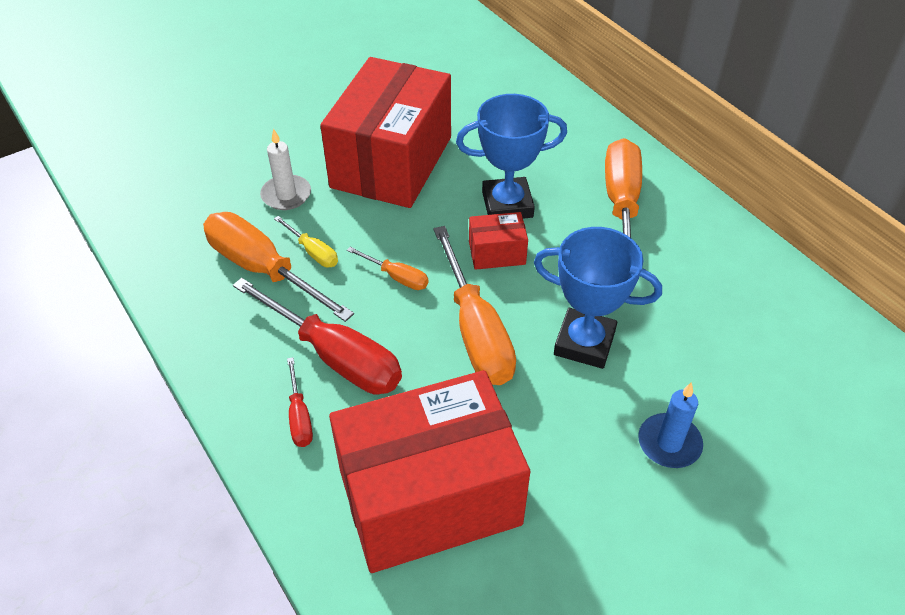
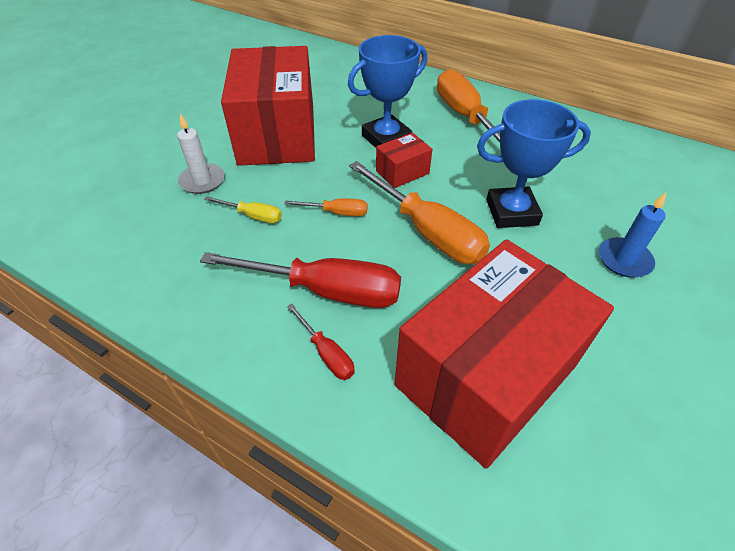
camera: 25 degrees left, 0 degrees up
orange screwdriver [203,212,354,322] -> none

